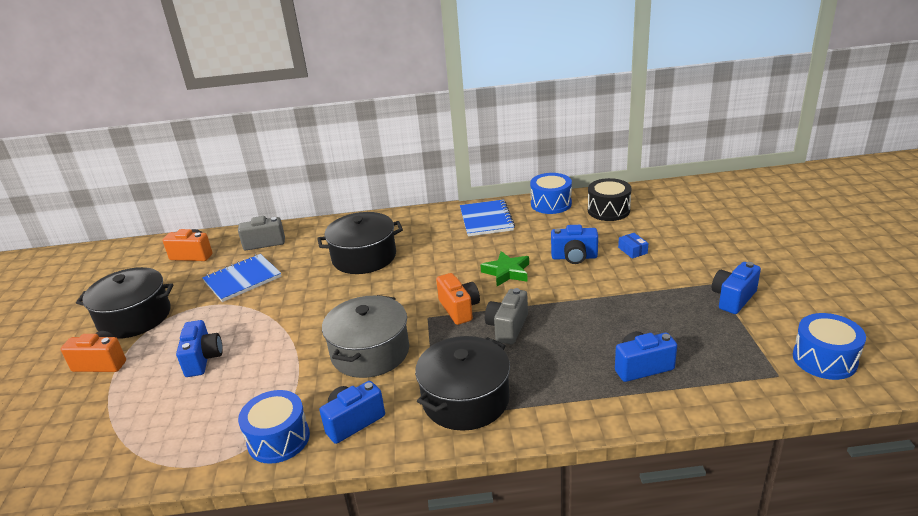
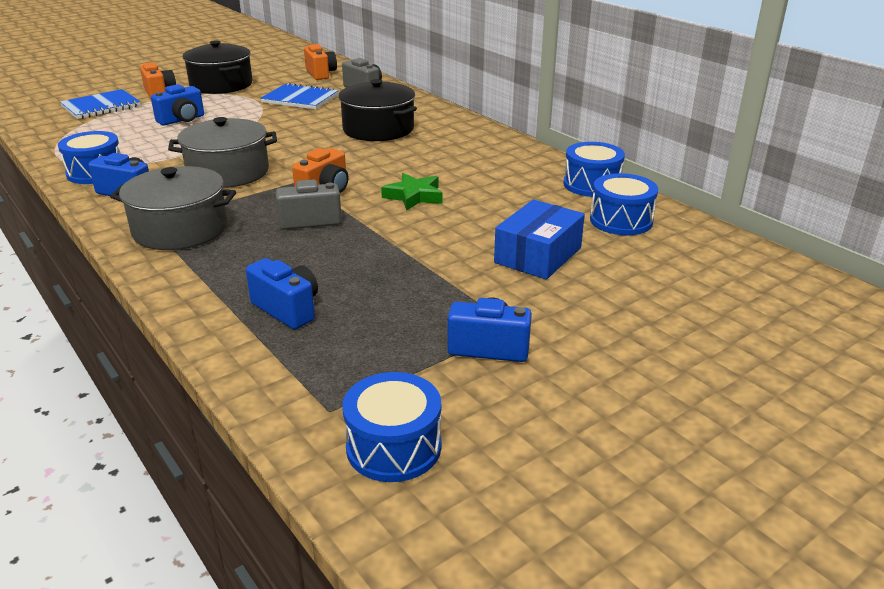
camera: 55 degrees right, 0 degrees up
black pot [415,336,510,431] -> grey pot [110,166,236,250]
blue notebook [460,200,515,236] -> blue notebook moved to [60,89,141,119]
blue camera [551,225,598,264] -> none
black drum [588,178,631,221] -> blue drum [590,173,658,235]
blue box [618,233,648,259] -> blue box [494,199,585,279], size x2.19

